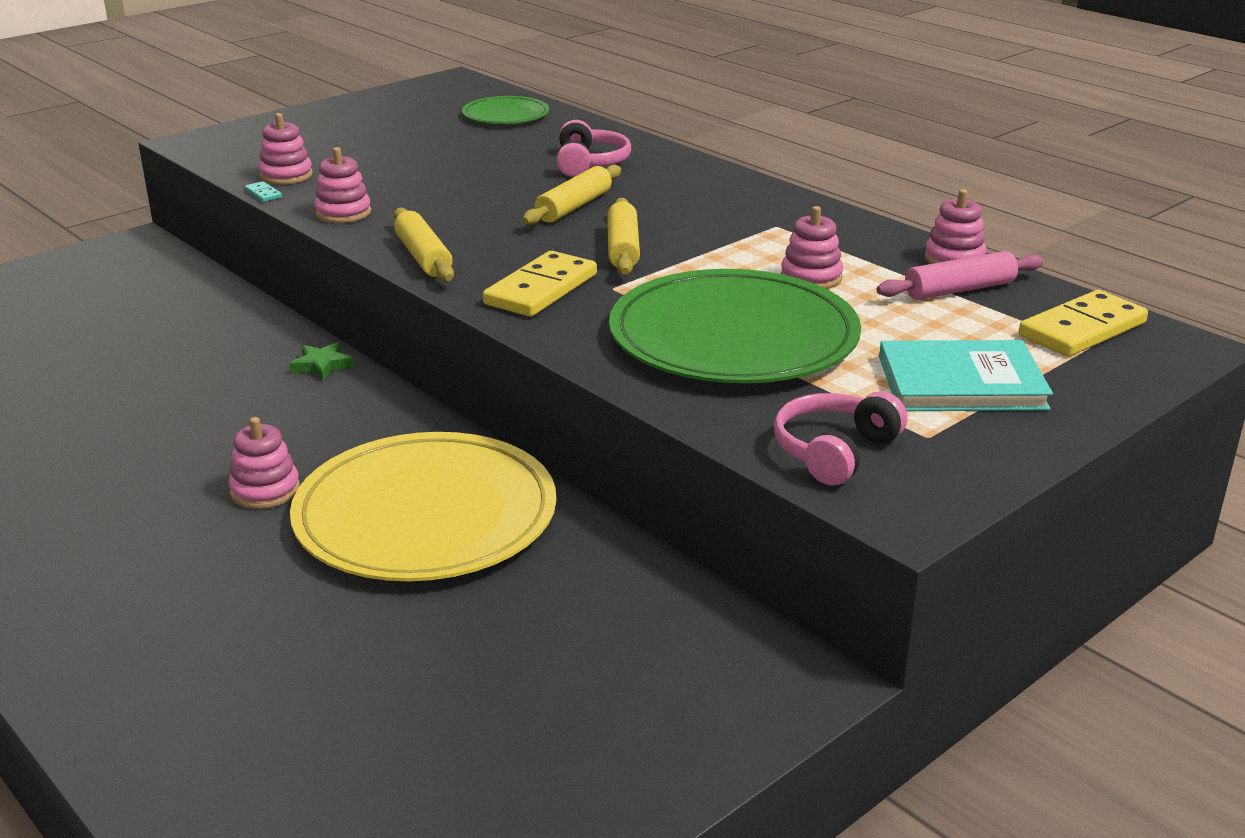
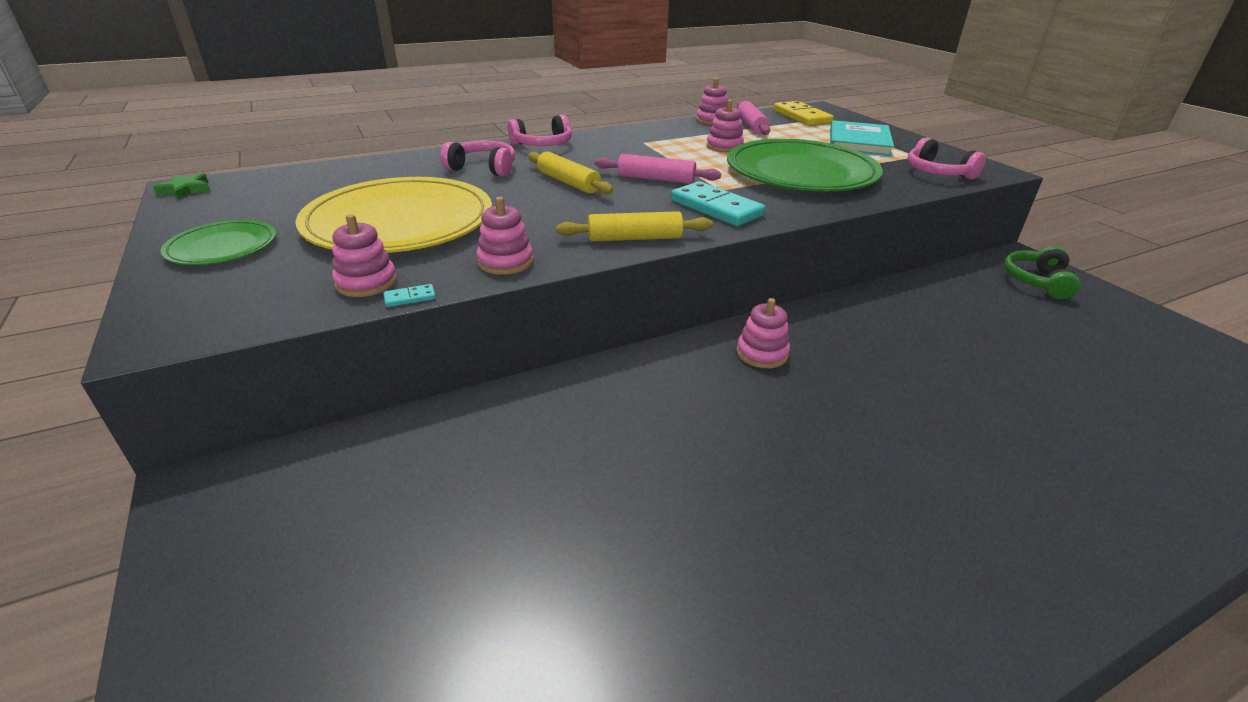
camera: 75 degrees left, 5 degrees up
pink stacking toy [228,417,300,509] -> pink stacking toy moved to [737,298,790,368]
green star [289,342,354,381] -> green star moved to [153,173,211,200]
yellow plate [290,432,557,581] -> yellow plate moved to [295,177,492,253]
green plate [462,96,549,124] -> green plate moved to [161,220,276,265]
yellow domino [483,251,597,317] -> turquoise domino [671,181,766,226]
yellow rolling pin [607,198,640,275] -> pink rolling pin [595,154,721,184]
none -> pink headphones [508,115,572,146]
none -> green headphones [1004,246,1081,299]

